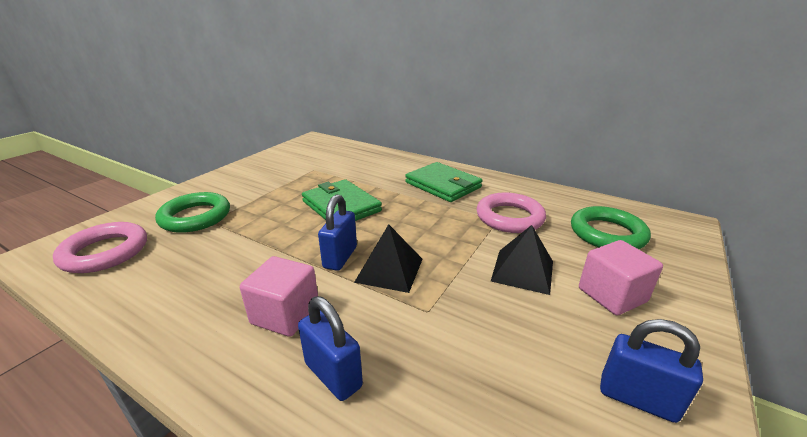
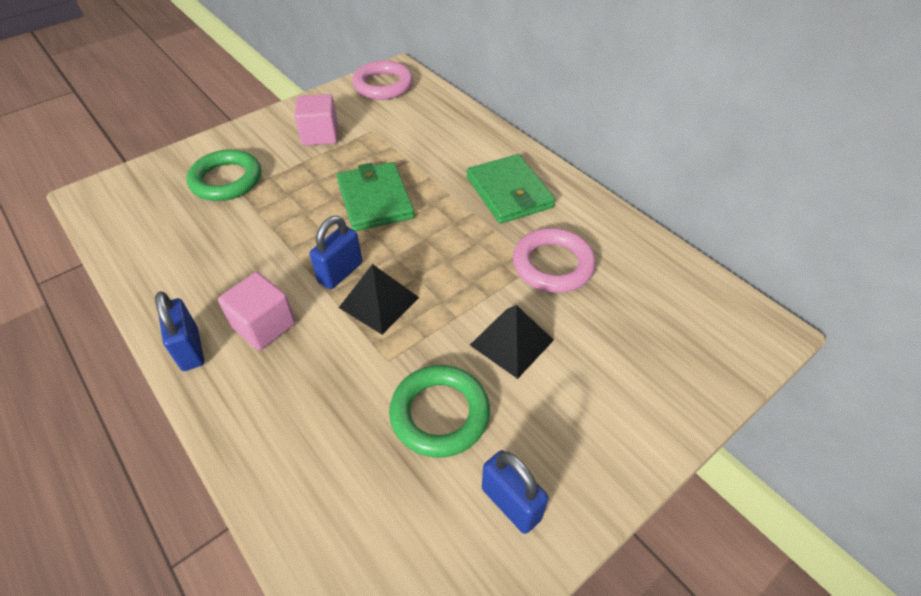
camera: 20 degrees right, 20 degrees up
pink ring [53,222,147,273] -> pink ring moved to [352,61,413,100]
blue padlock [298,296,363,401] -> blue padlock moved to [155,291,204,371]
green ring [571,206,651,249] -> green ring moved to [389,365,490,458]
pink cube [579,240,663,315] -> pink cube moved to [294,94,338,146]

